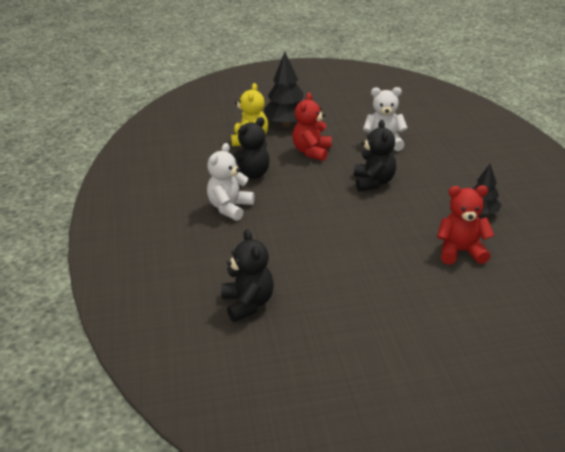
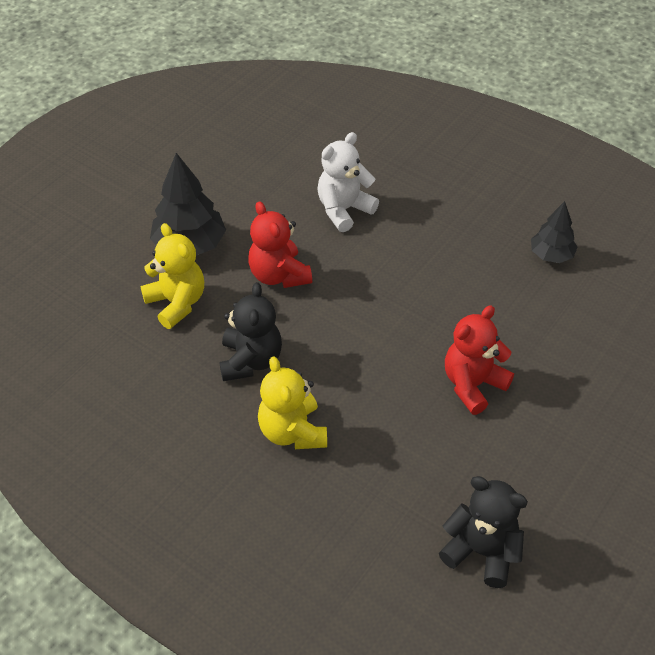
camera: 45 degrees left, 15 degrees up
white teddy bear [207,143,254,221] -> yellow teddy bear [258,356,327,449]
black teddy bear [354,120,396,192] -> none
red teddy bear [437,185,494,265] -> red teddy bear moved to [445,305,514,415]

